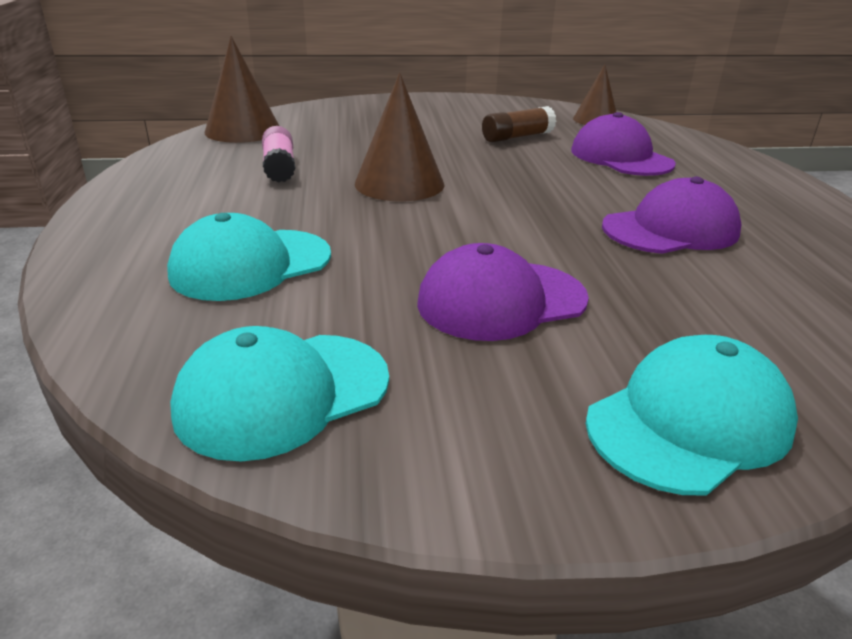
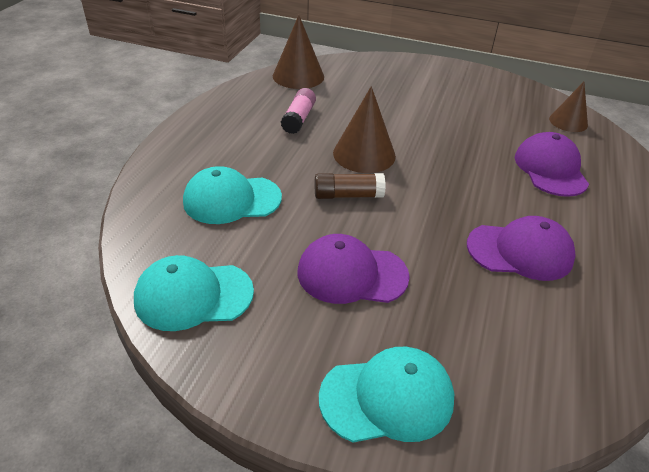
camera: 25 degrees right, 10 degrees up
brown glue stick [482,106,556,142] -> brown glue stick moved to [315,173,386,199]

